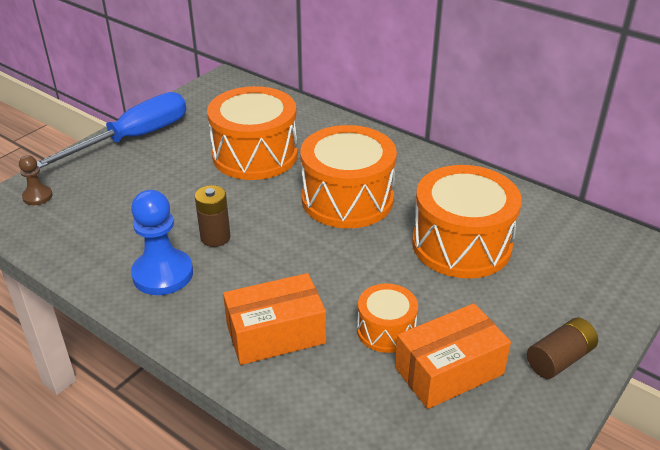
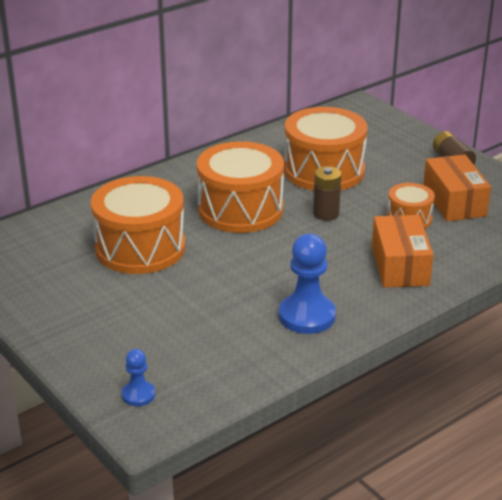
camera: 75 degrees left, 5 degrees down
brown pawn [19,155,53,205] -> blue pawn [122,349,155,406]
blue screwdriver [37,92,186,169] -> none
brown battery [195,185,231,247] -> brown battery moved to [313,166,341,221]

